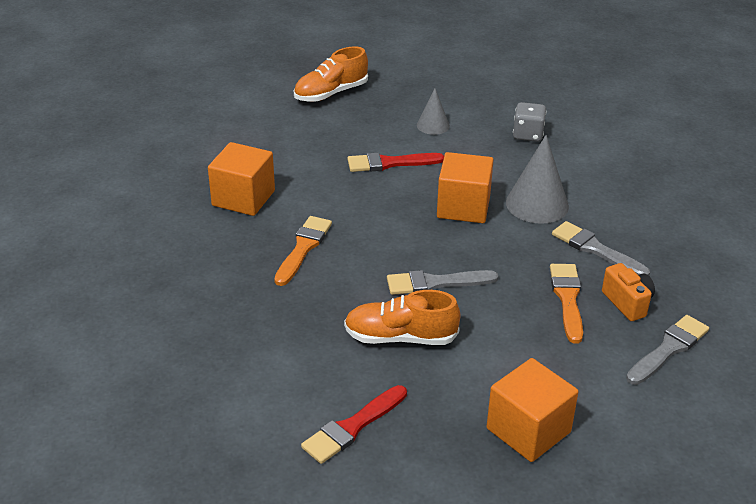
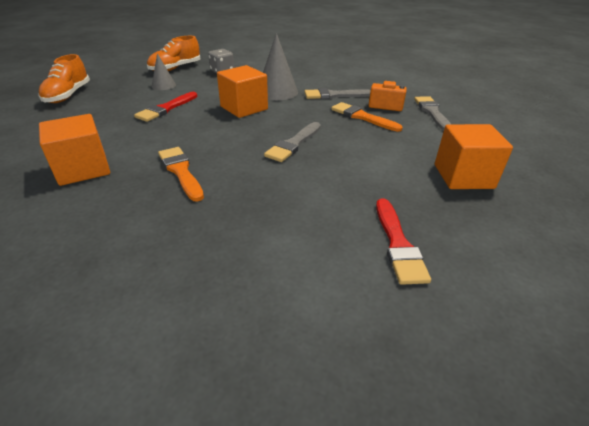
camera: 50 degrees left, 0 degrees up
orange shoe [344,290,460,345] -> orange shoe moved to [147,36,201,71]

